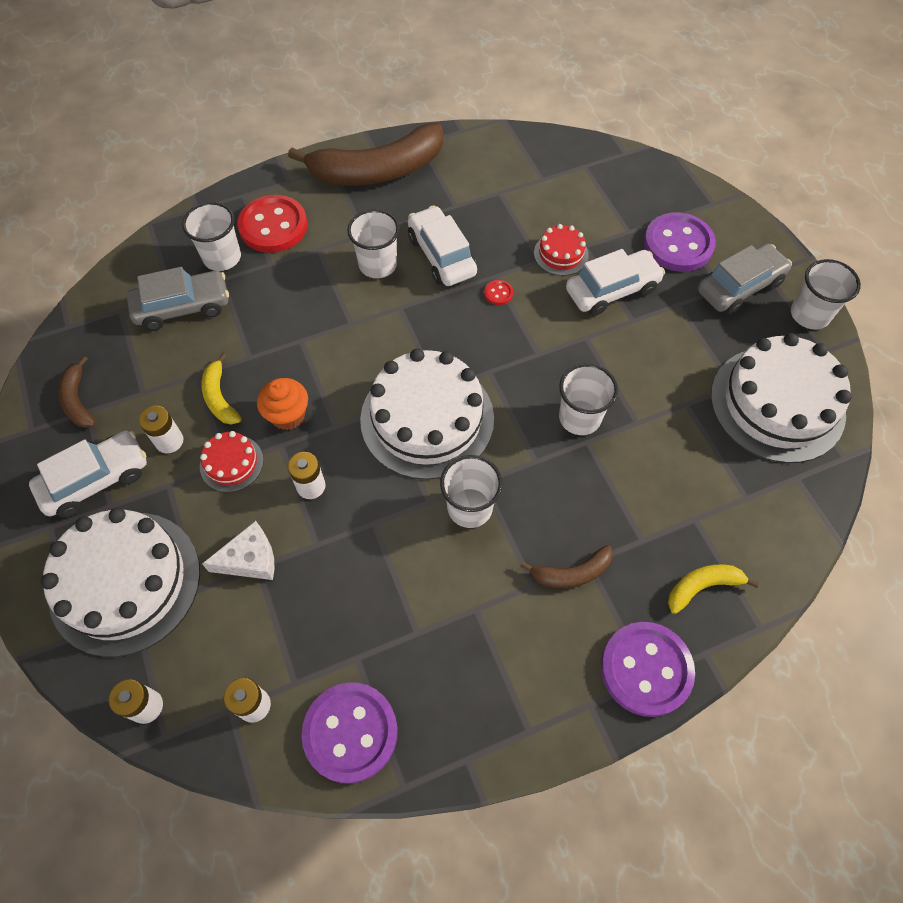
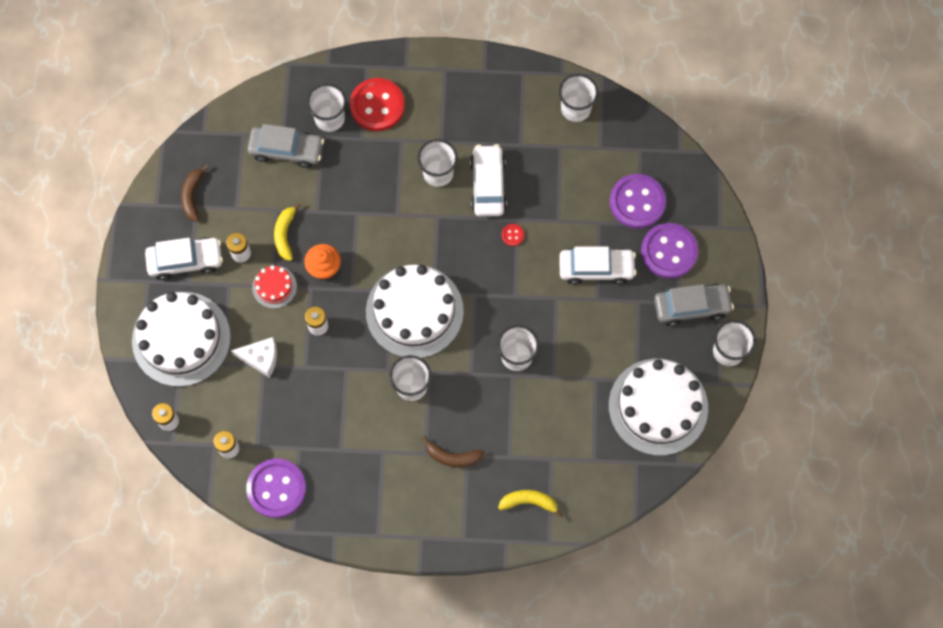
camera: 25 degrees right, 10 degrees up
brown banana [288,123,443,186] -> none
red cake [534,224,589,276] -> none
purple button [601,622,695,717] -> purple button moved to [610,174,666,229]
none -> white cup [559,74,598,122]

